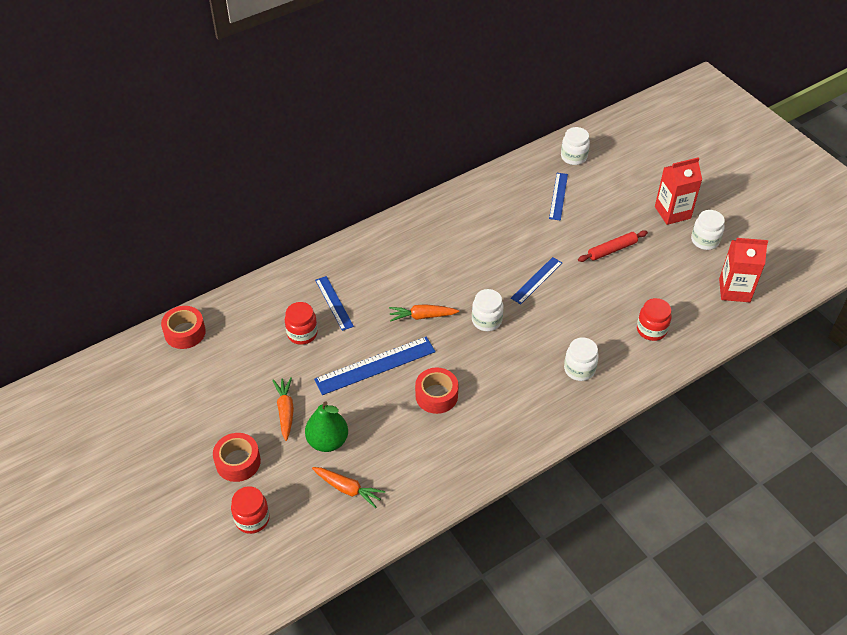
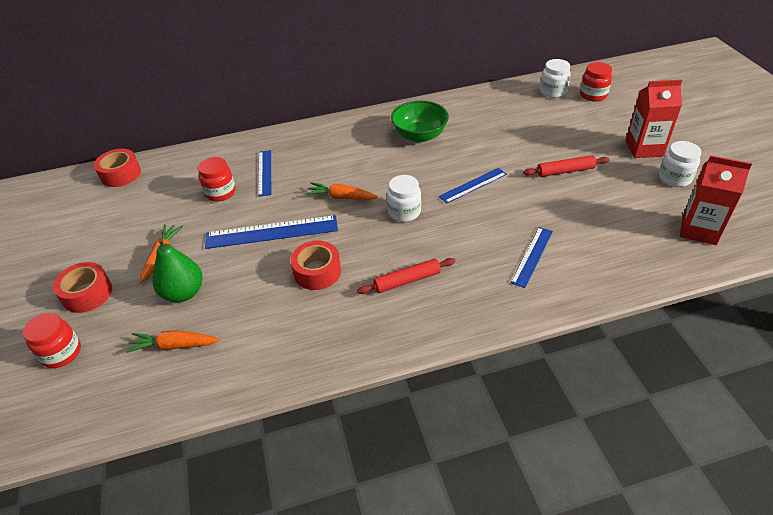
camera: 20 degrees right, 5 degrees down
orange carrot [312,467,385,508] -> orange carrot turned 135 degrees clockwise [126,330,220,353]
blue ruler [549,173,568,221] -> blue ruler moved to [510,227,553,288]
white jar [564,337,599,381] -> none
red jar [637,298,672,341] -> red jar moved to [580,62,612,102]
none -> red rolling pin [357,258,455,294]
none -> green bowl [391,101,449,143]

